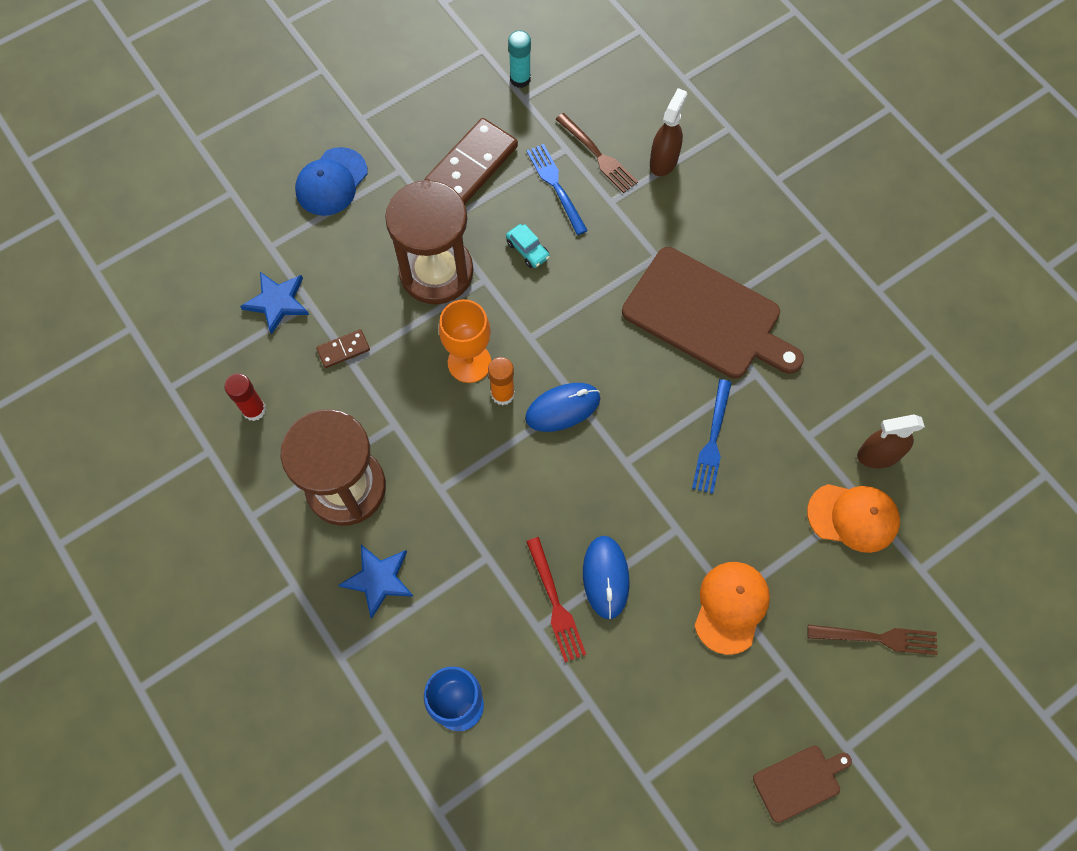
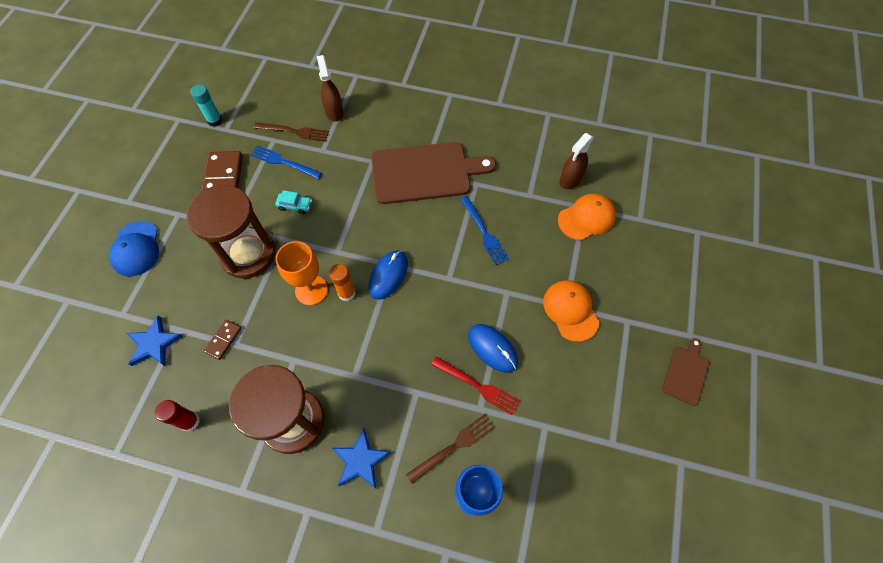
camera: 40 degrees left, 5 degrees down
brown fork [808,625,938,655] -> brown fork moved to [406,414,495,484]

